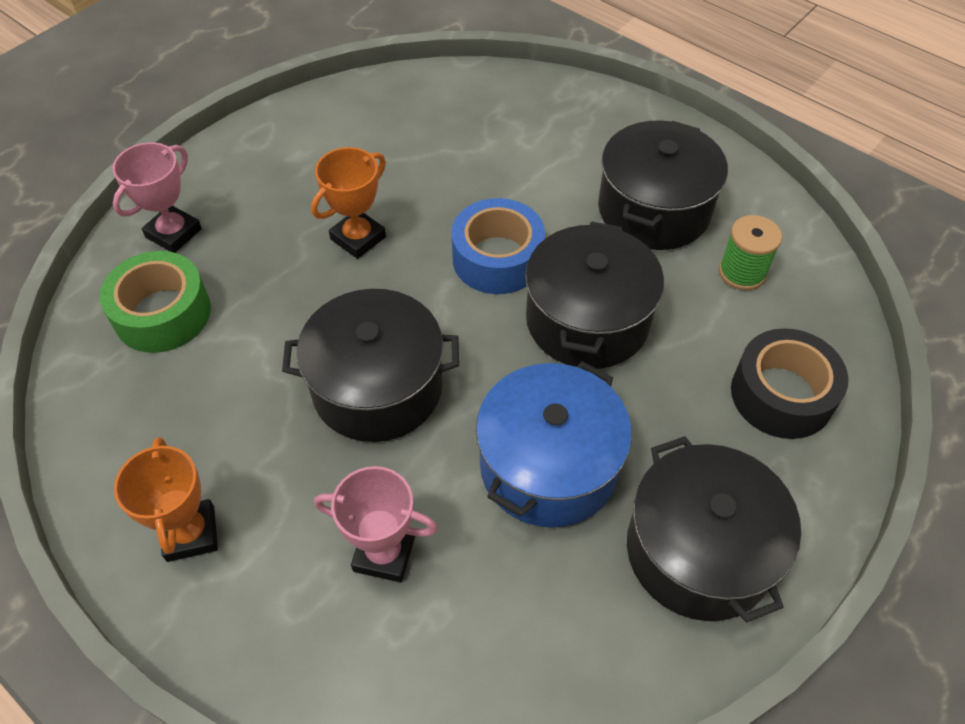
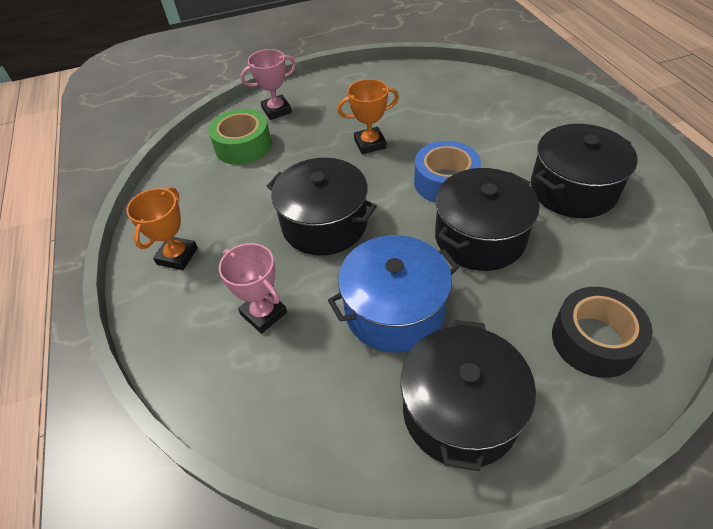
camera: 35 degrees right, 5 degrees down
green spool [719,215,782,290] -> none

